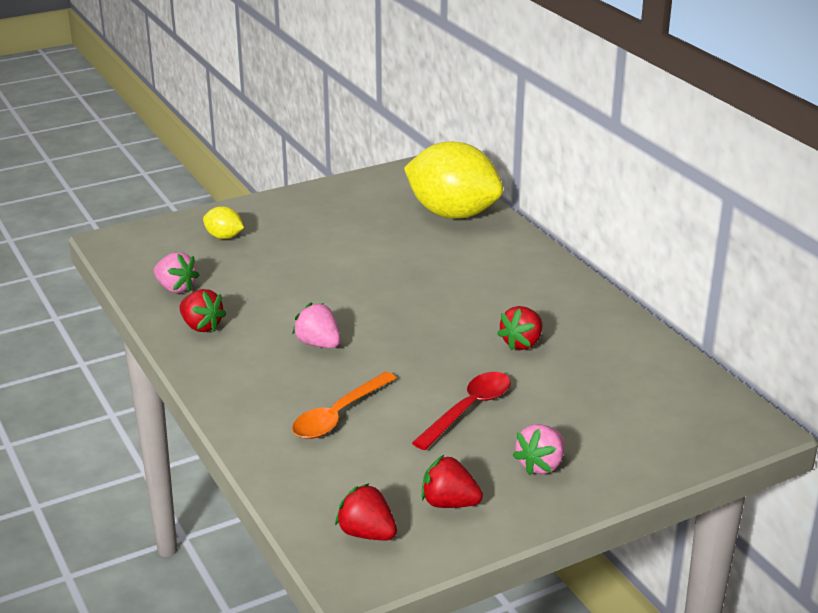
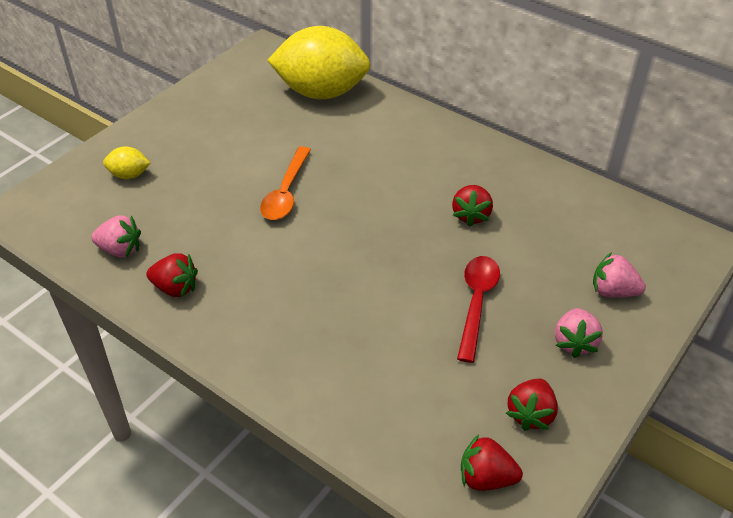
camera: 25 degrees left, 15 degrees up
pink strawberry [292,302,341,348] -> pink strawberry moved to [593,252,646,298]
orange spoon [292,372,397,439] -> orange spoon moved to [260,146,311,220]
red strawberry [421,455,483,508] -> red strawberry turned 60 degrees counterclockwise [506,379,558,431]

